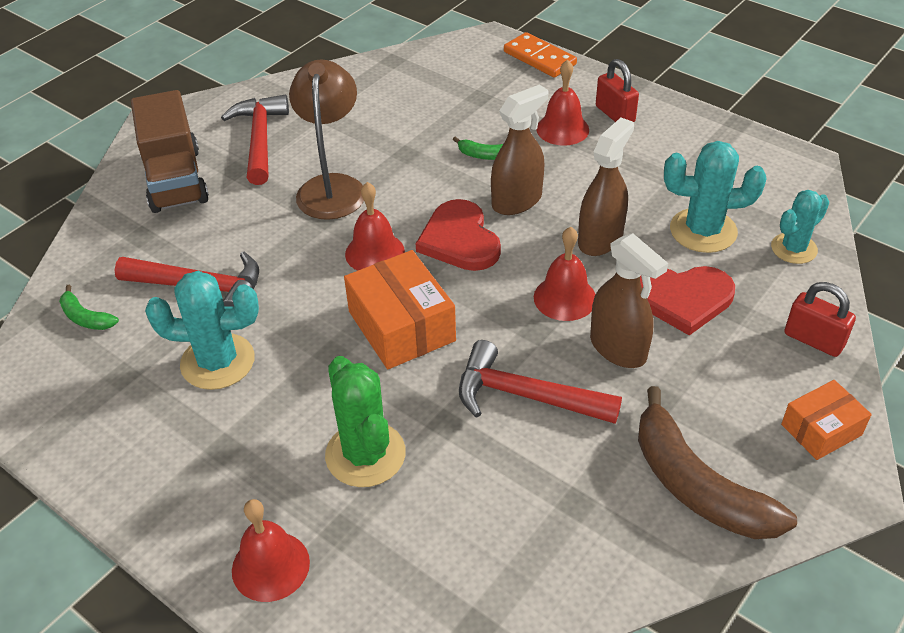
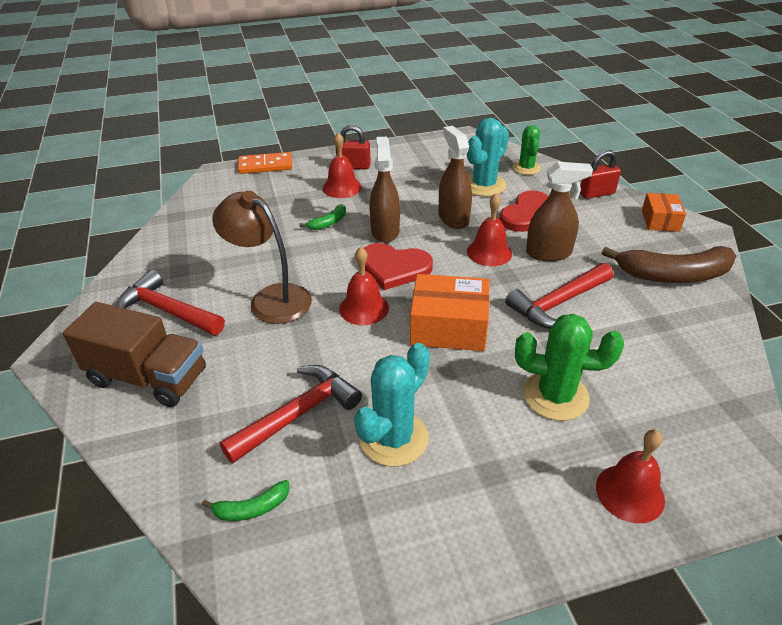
camera: 55 degrees left, 5 degrees down
turquoise cactus [771,190,829,264] -> green cactus [512,125,541,175]

